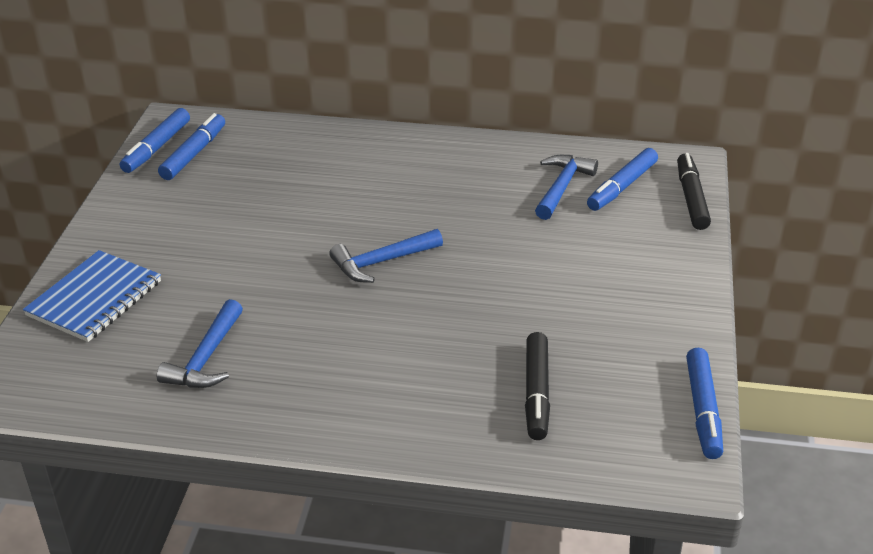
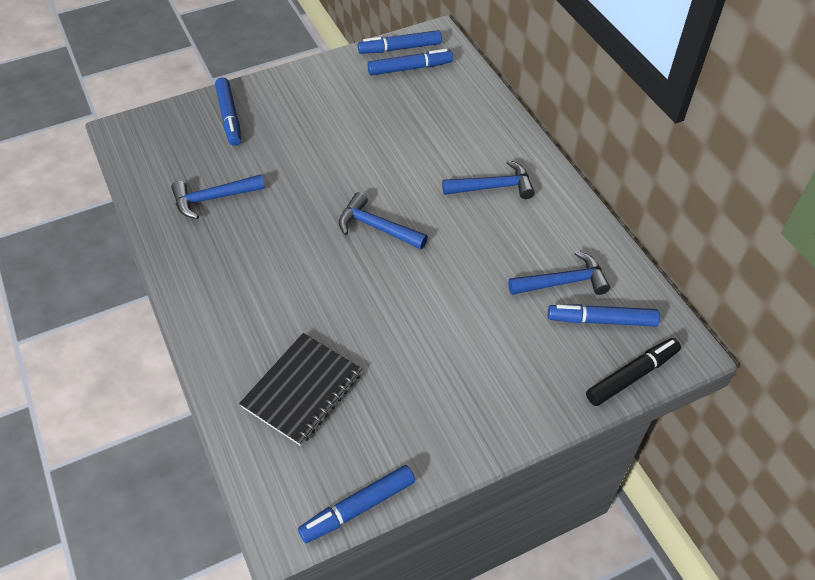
camera: 55 degrees right, 15 degrees up
blue notebook [23,250,161,342] -> blue marker [215,77,241,146]
black marker [525,332,550,440] -> black notebook [239,333,362,446]
none -> blue hammer [442,160,535,199]

